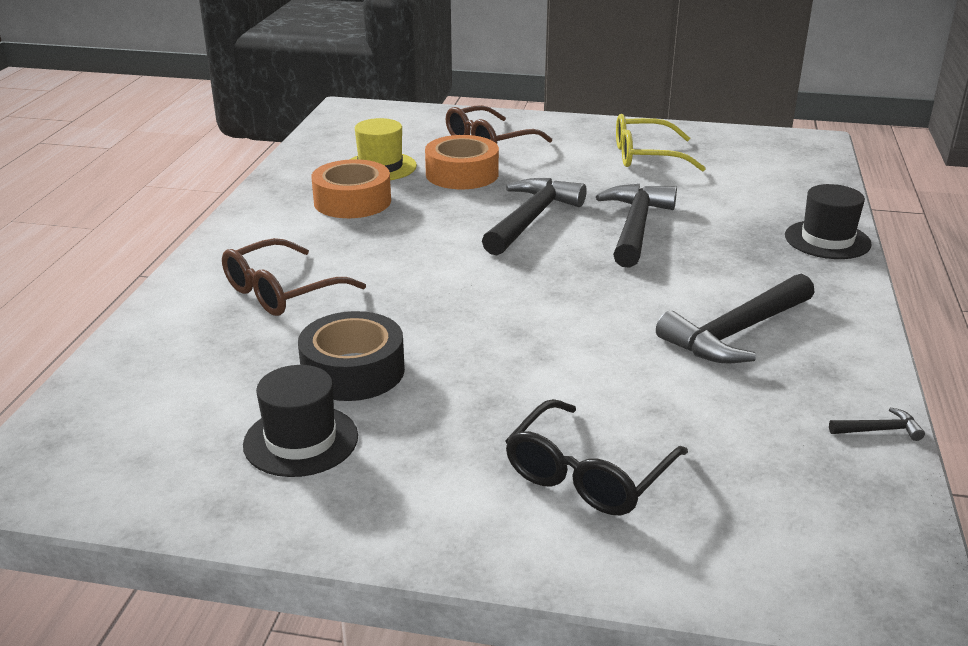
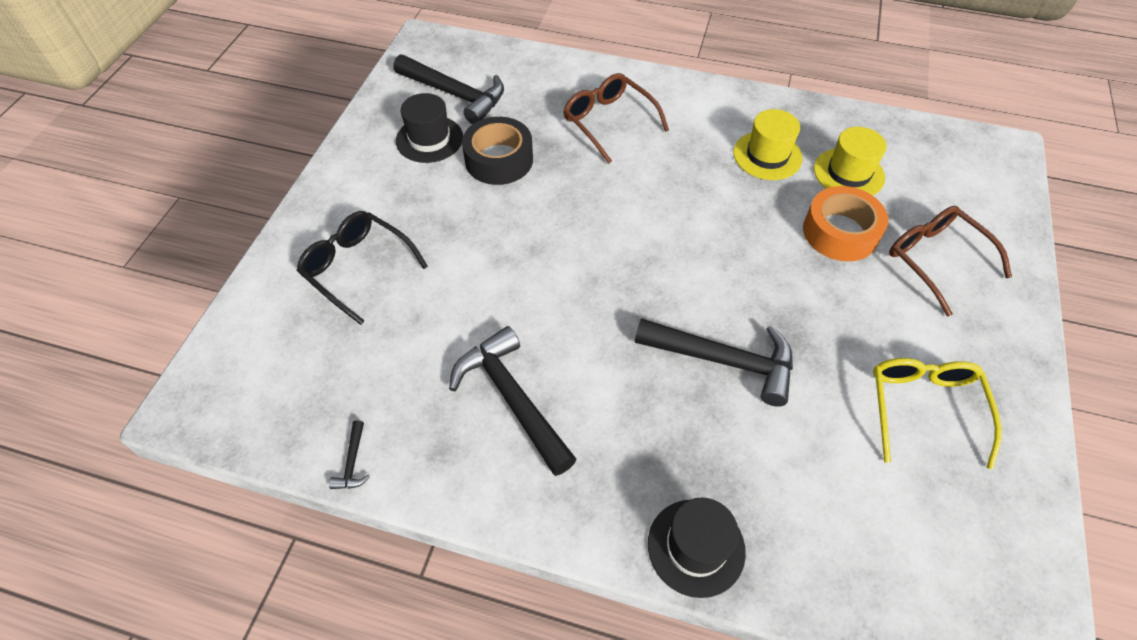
camera: 95 degrees right, 25 degrees up
orange tape [311,159,391,218] -> yellow hat [733,109,803,180]
black hammer [482,178,587,255] -> black hammer moved to [393,54,504,124]

